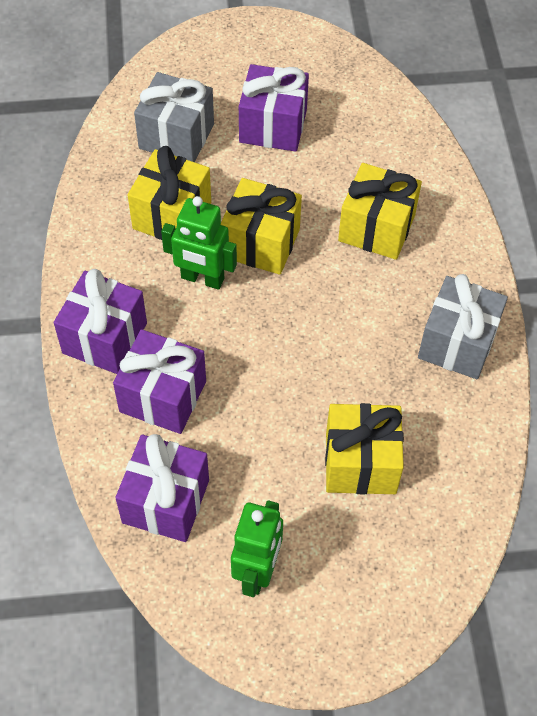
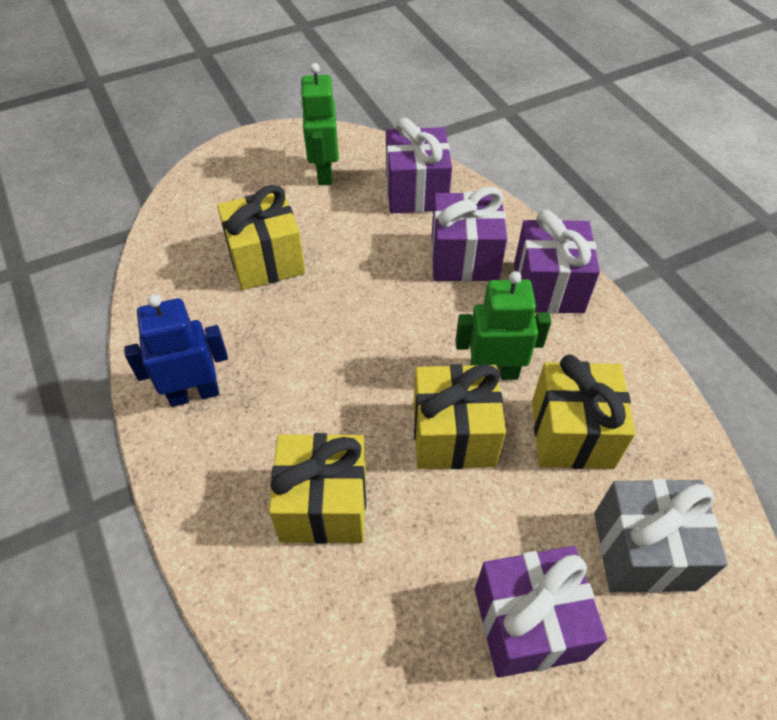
camera: 160 degrees right, 5 degrees down
grey gift [418,274,508,379] -> blue robot [124,294,228,407]

